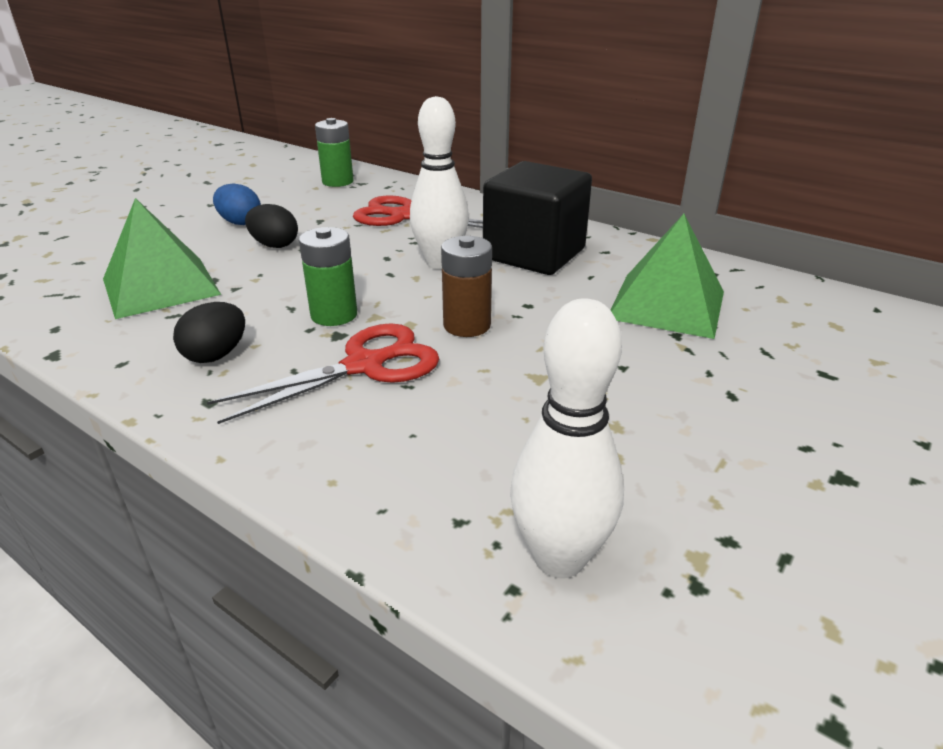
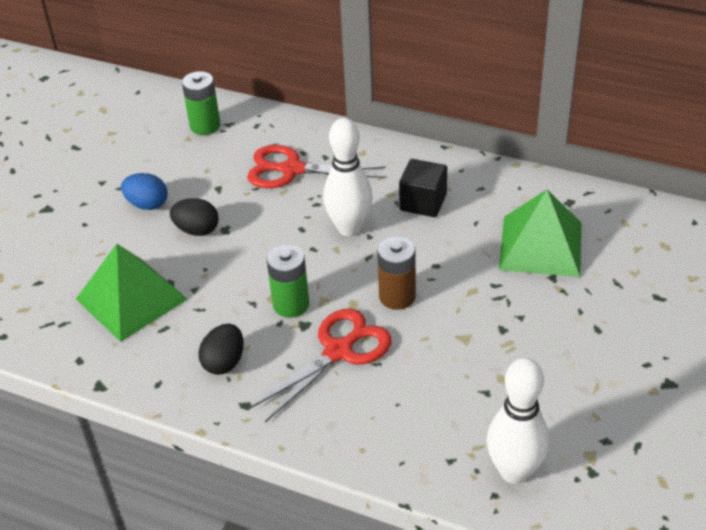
camera: 10 degrees left, 10 degrees up
black cube [483,161,592,275] -> black cube [399,159,447,217], size x0.58

